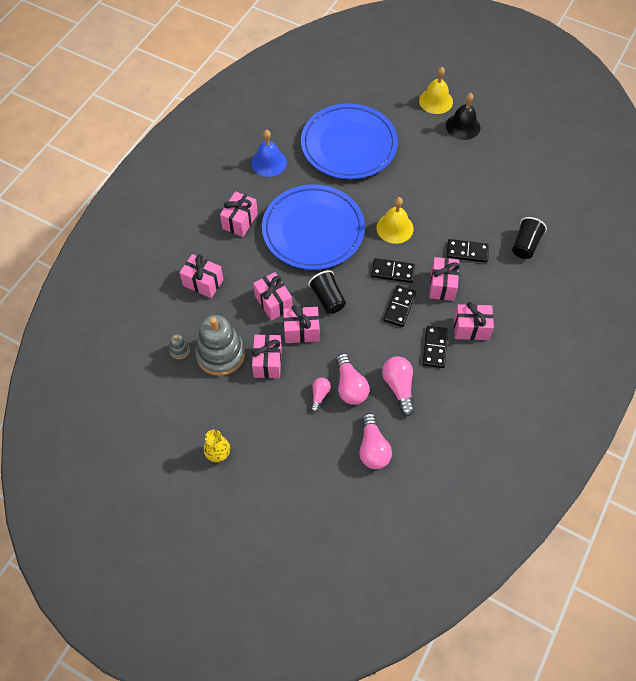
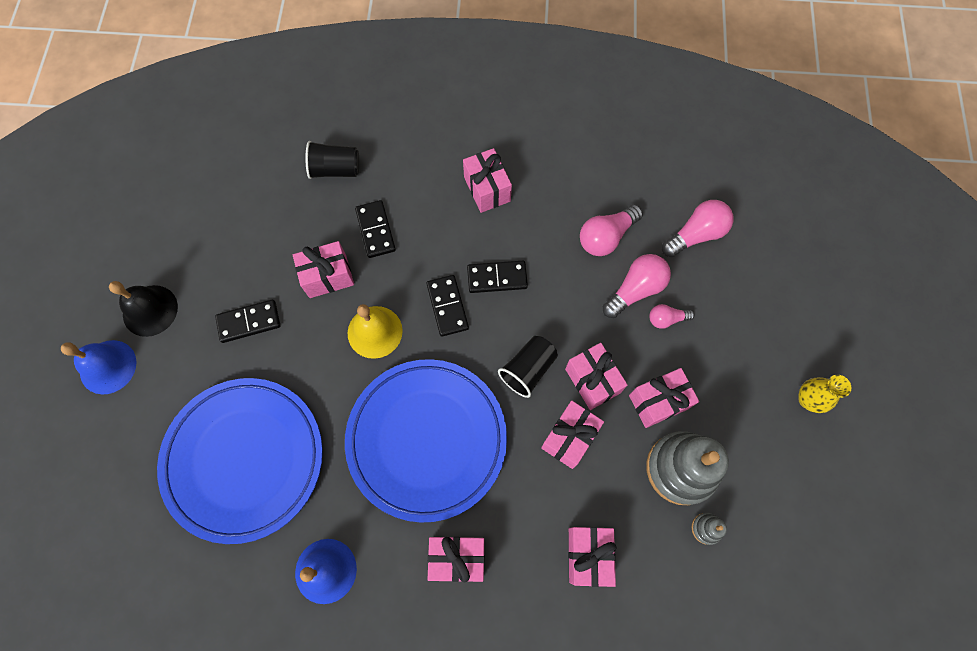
camera: 115 degrees left, 10 degrees up
yellow bell [419,67,453,114] -> blue bell [61,340,136,395]
black domino [423,326,448,368] -> black domino moved to [215,300,280,343]
pink gift [429,257,460,301] -> pink gift moved to [293,241,354,298]

